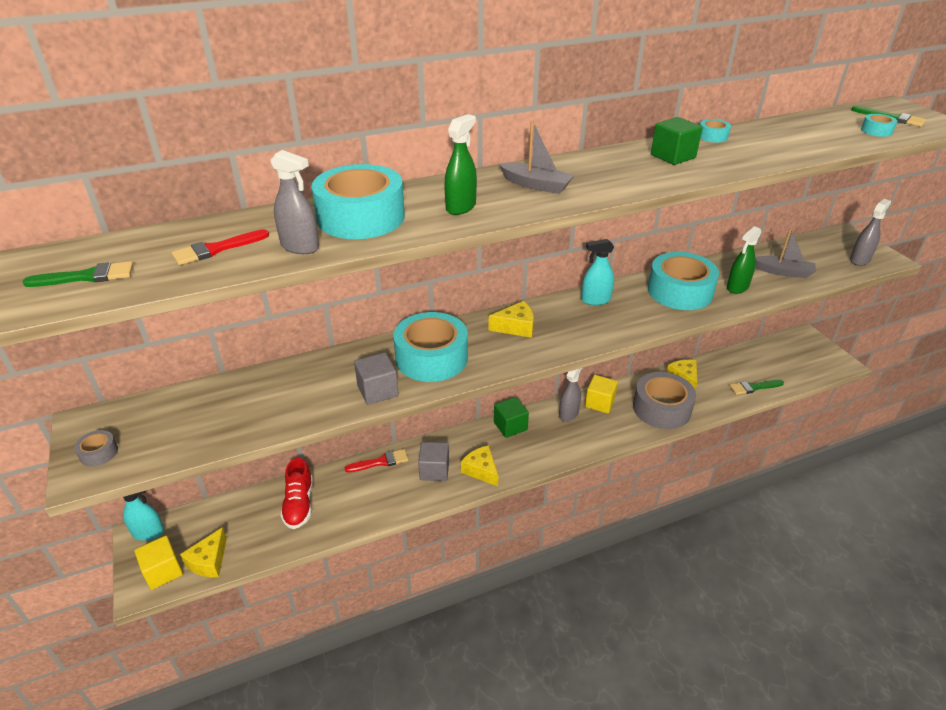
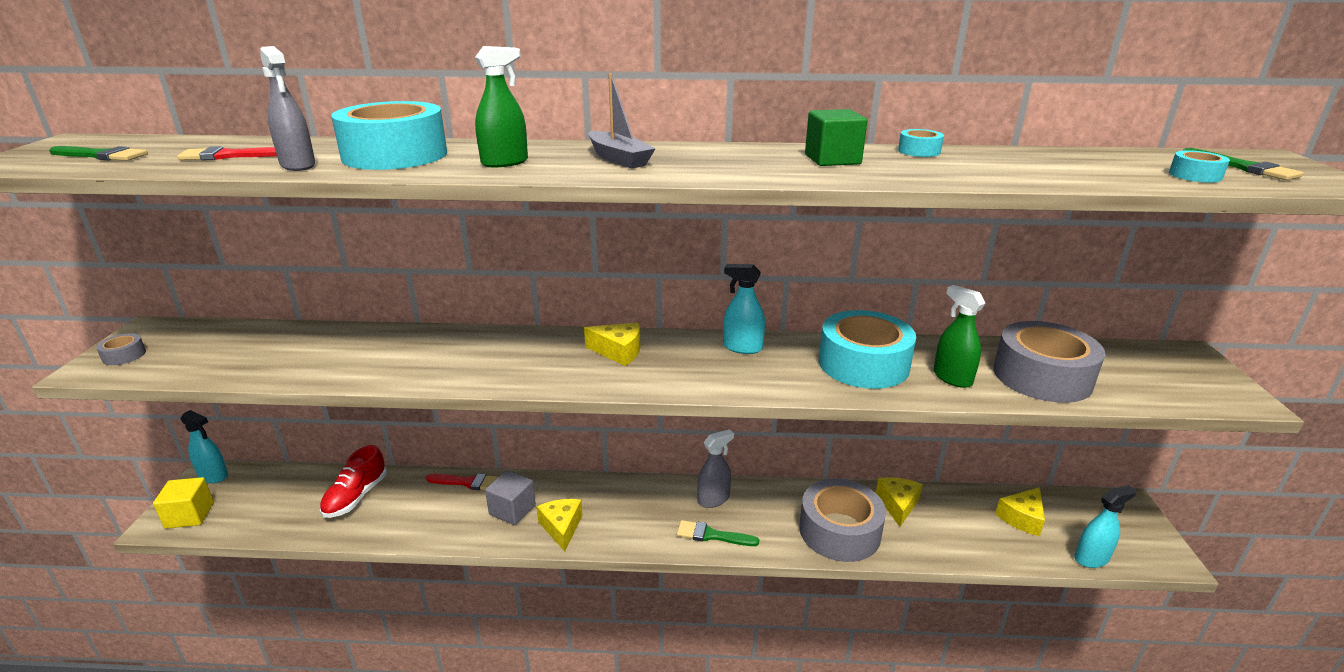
camera: 25 degrees right, 10 degrees down
yellow cheese [180,527,227,577] -> yellow cheese moved to [995,487,1045,536]
grey cube [354,352,399,405] -> none
turquoise tape [393,312,468,382] -> none
green cube [494,397,529,438] -> none
yellow cube [585,375,618,414] -> none
green spray bottle [727,226,761,294] -> green spray bottle turned 75 degrees clockwise [933,285,985,388]
green brush [729,380,784,395] -> green brush moved to [677,520,759,546]
grey boat [755,228,816,278] -> grey tape [993,321,1106,403]
grey spray bottle [850,199,891,266] -> none
none -> turquoise spray bottle [1074,485,1136,568]

